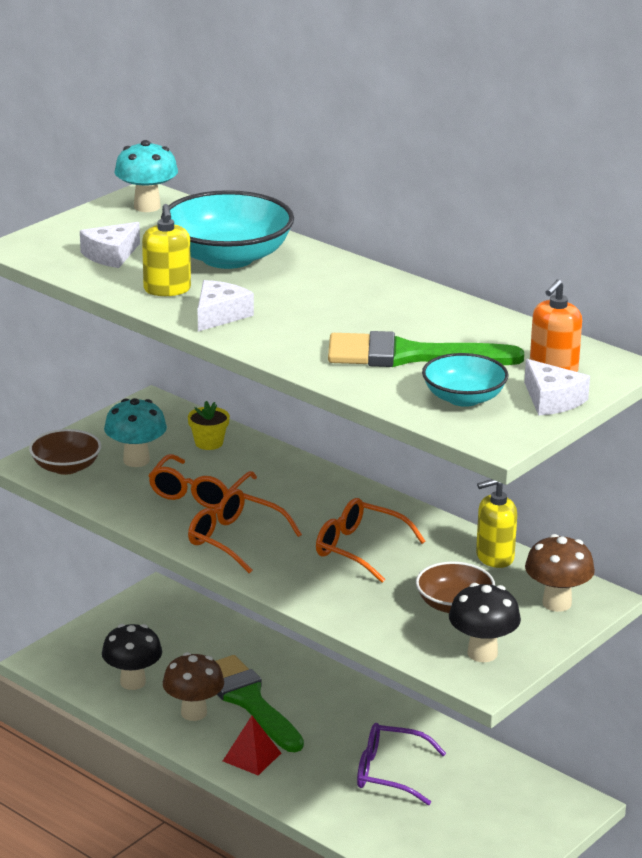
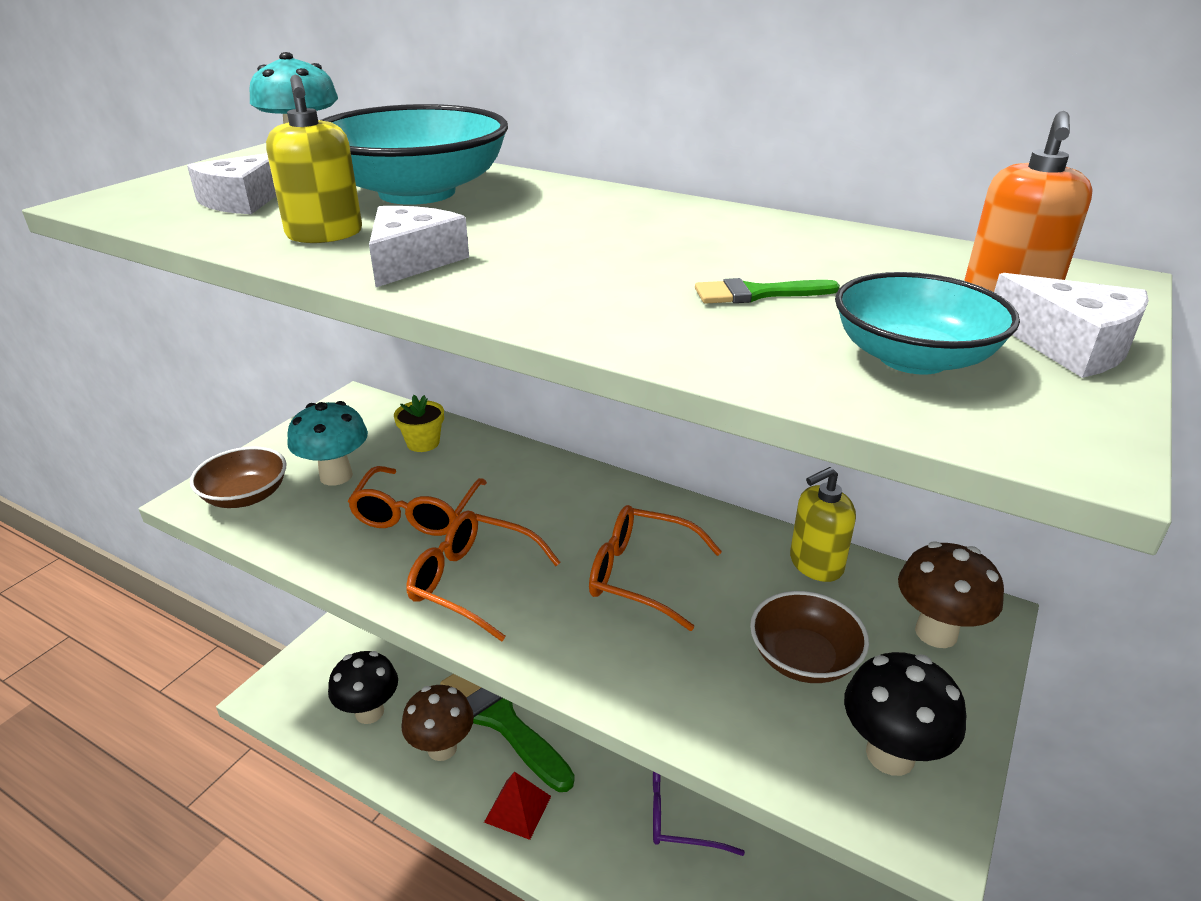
camera: 10 degrees left, 5 degrees up
green brush [328,331,524,367] -> green brush [695,278,840,304], size x0.42

